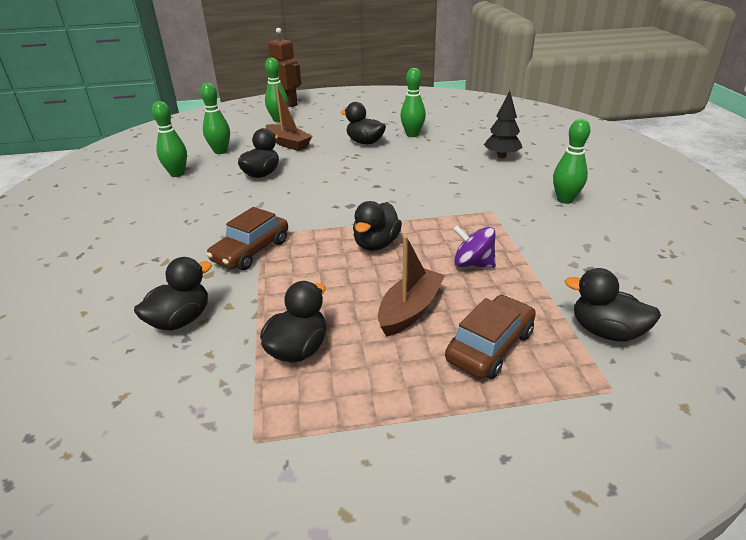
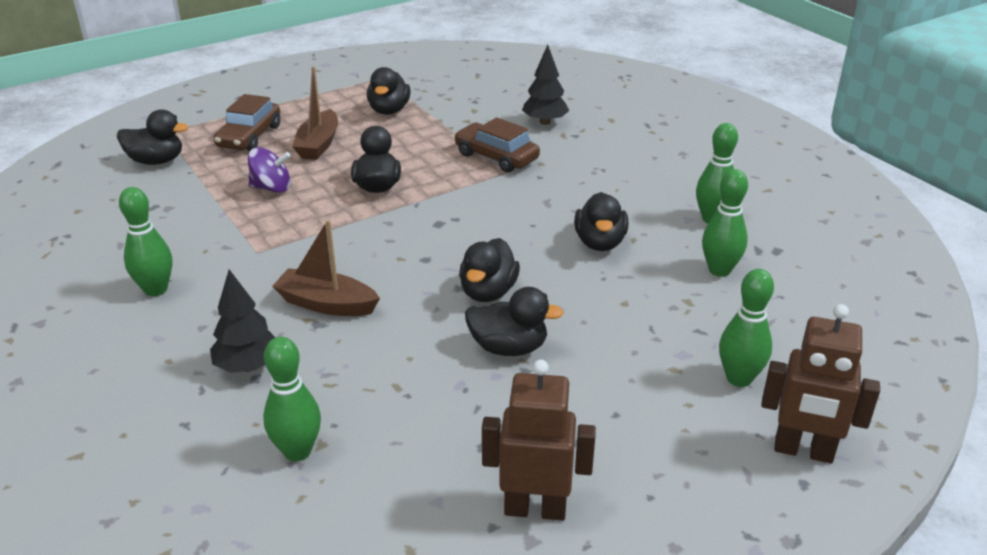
camera: 155 degrees right, 0 degrees up
black duck [134,257,212,330] -> black duck moved to [459,238,520,302]
brown car [206,207,288,270] -> brown car turned 60 degrees counterclockwise [454,117,540,173]
brown boat [265,85,312,151] -> brown boat moved to [272,220,380,316]
green bowling pin [400,68,426,137] -> green bowling pin moved to [263,337,321,461]
none -> brown robot [482,360,596,521]
none -> black tree [522,45,569,125]

